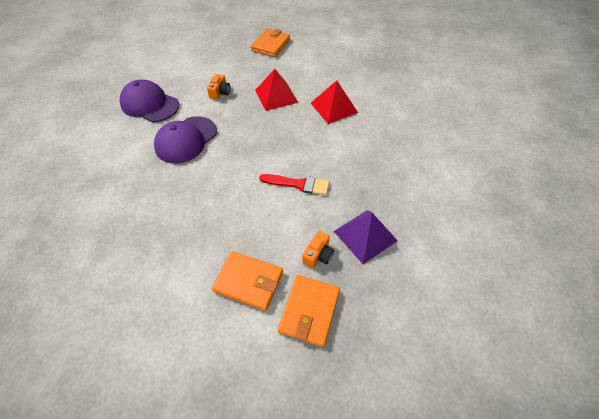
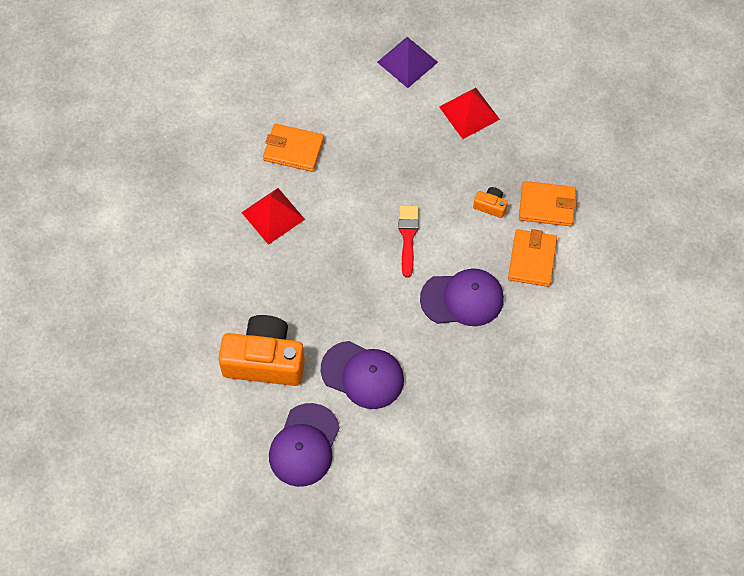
camera: 100 degrees left, 10 degrees up
orange camera [207,74,231,100] -> orange camera [218,315,305,386], size x2.39
orange wallet [251,29,290,57] -> orange wallet moved to [263,124,324,172]
red pyramid [255,69,298,111] -> red pyramid moved to [439,88,500,139]
purple pyramid [334,210,398,264] -> purple pyramid moved to [377,37,438,88]
none -> purple cap [420,269,504,326]

